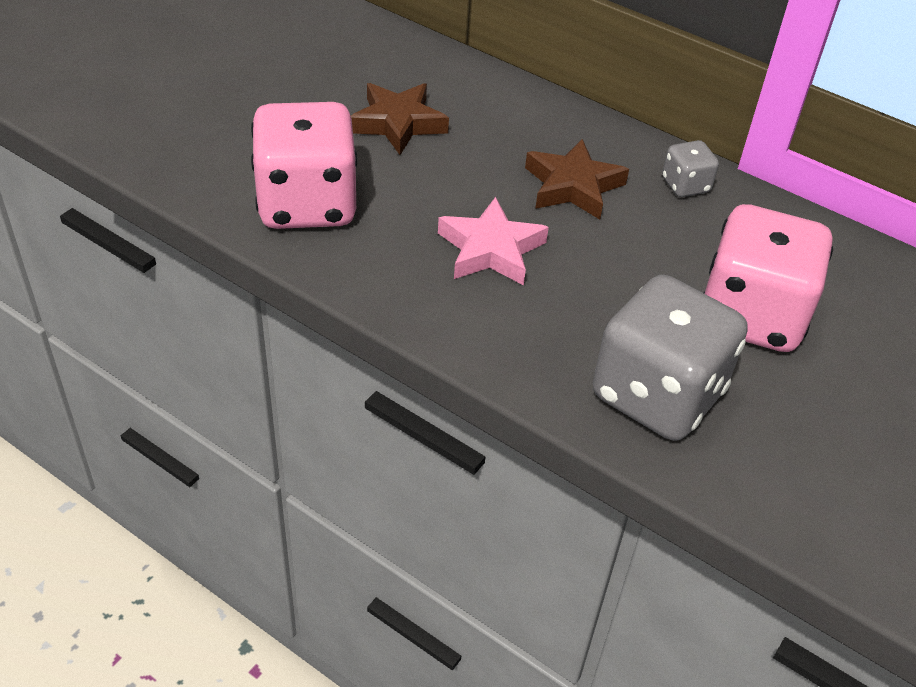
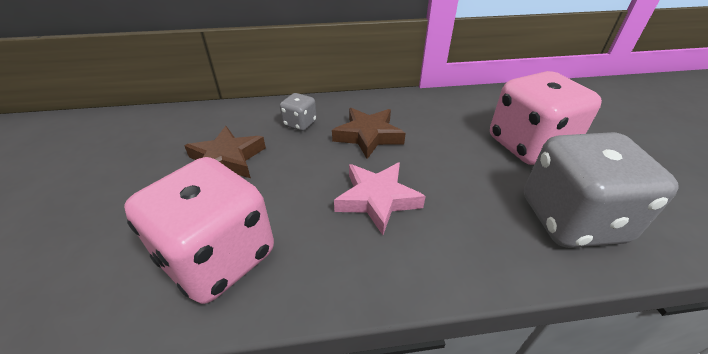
camera: 40 degrees left, 5 degrees down
grey dice [662,140,719,197] -> grey dice moved to [280,93,317,131]

